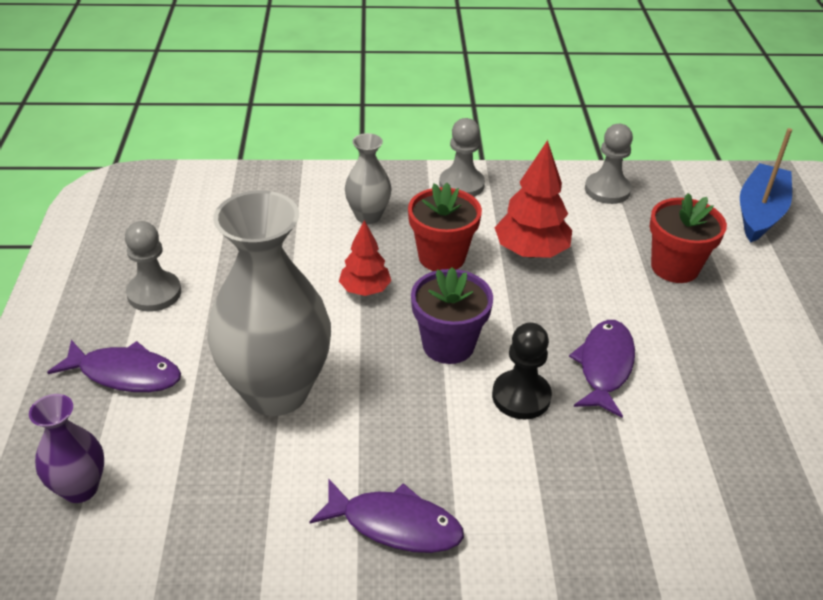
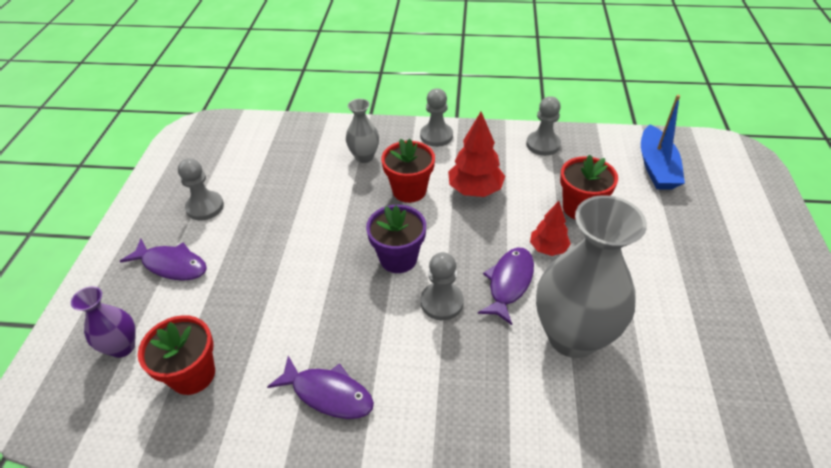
camera: 10 degrees right, 5 degrees up
grey vase [207,190,331,416] -> grey vase moved to [536,195,647,358]
red tree [339,220,391,296] -> red tree moved to [530,201,571,256]
black pawn [492,322,552,420] -> grey pawn [421,252,464,320]
blue boat [740,128,792,243] -> blue boat turned 150 degrees clockwise [641,95,685,190]
none -> red flower pot [138,315,215,395]

